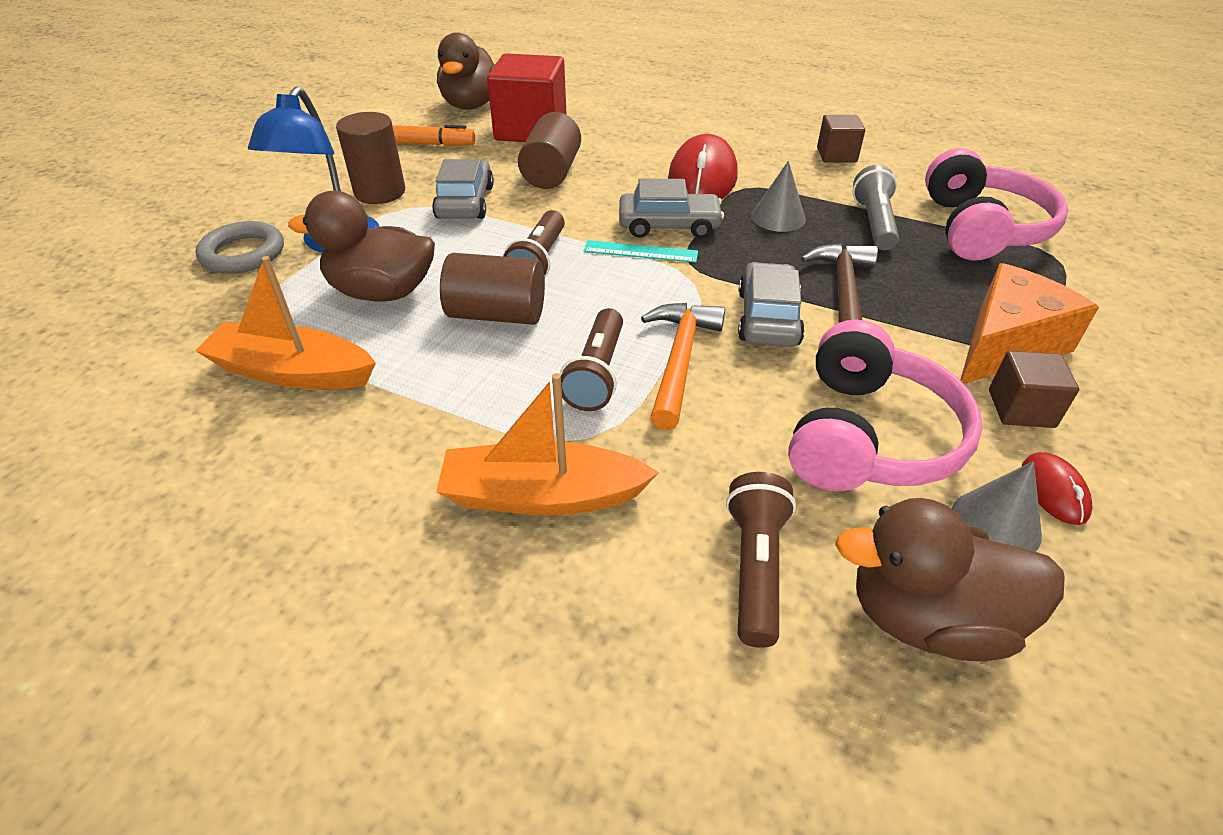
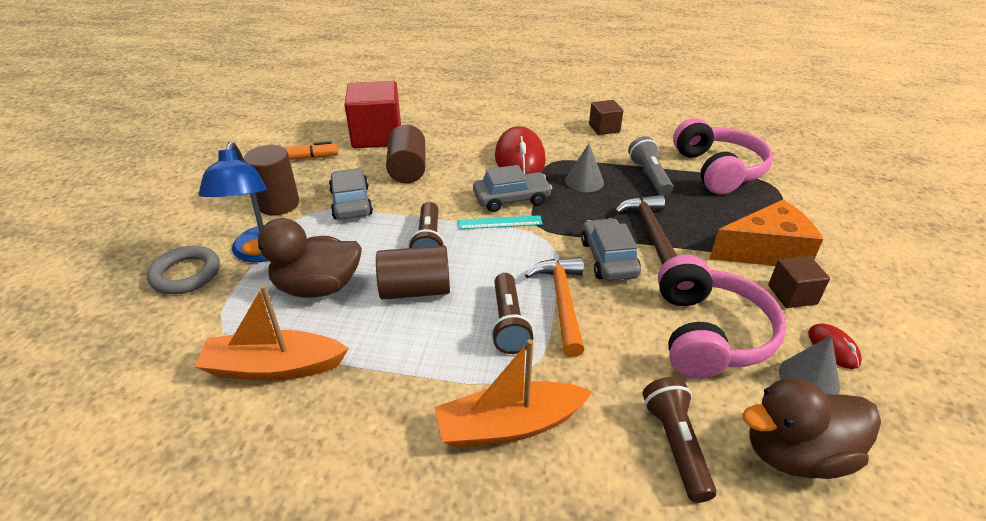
camera: 15 degrees left, 5 degrees down
brown duck [437,32,495,110] -> none
orange cheese [960,263,1099,384] -> orange cheese turned 45 degrees clockwise [710,200,823,266]

